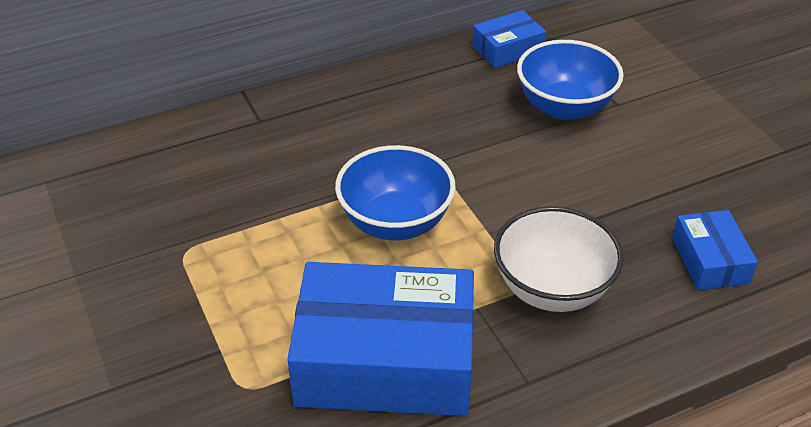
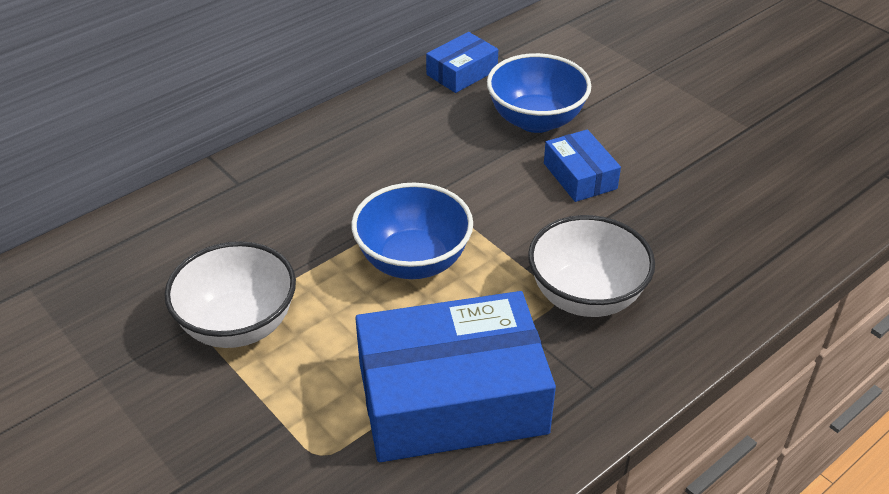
camera: 15 degrees left, 0 degrees up
blue box [672,210,758,290] -> blue box moved to [544,129,621,202]
none -> white bowl [164,241,296,348]

